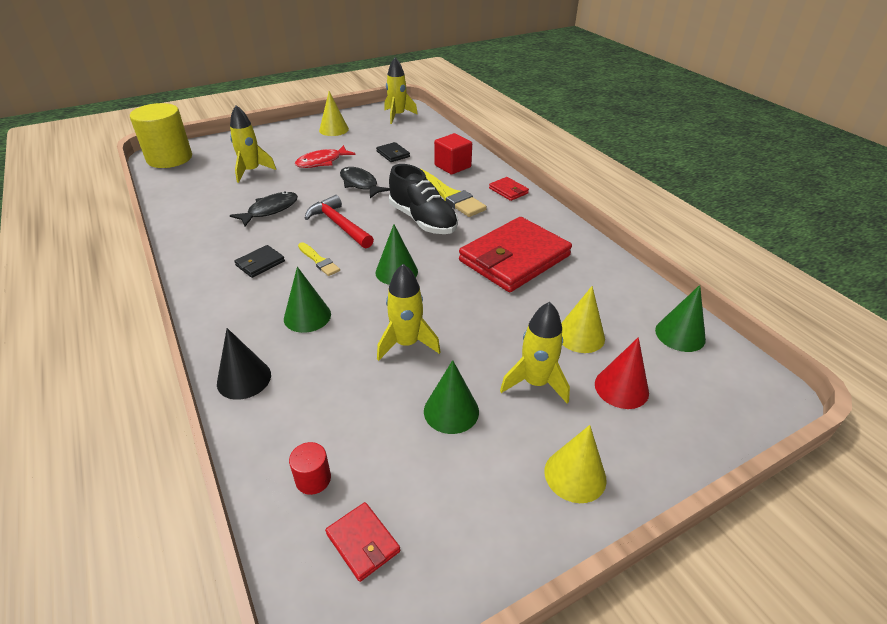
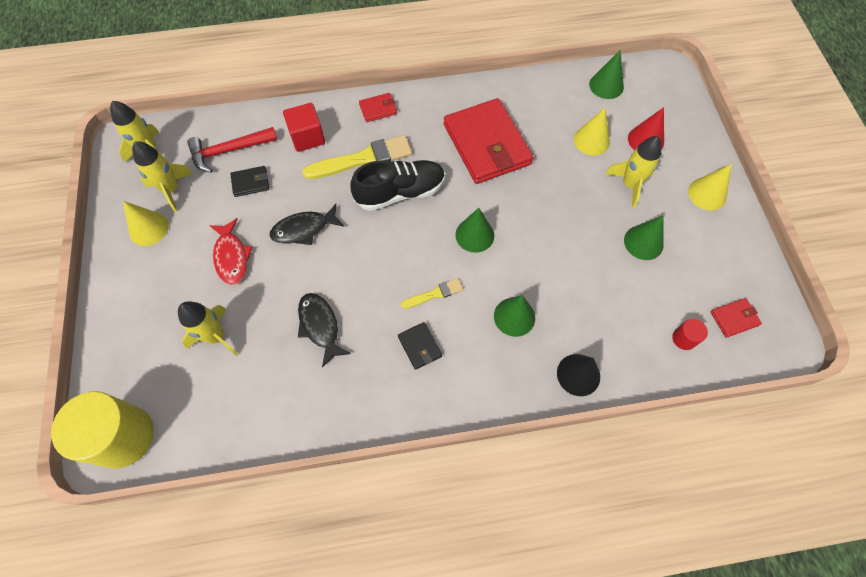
camera: 70 degrees left, 25 degrees up
red hammer [304,195,374,249] -> red hammer moved to [187,127,277,173]
yellow rocket [377,264,441,361] -> yellow rocket moved to [132,141,193,212]

